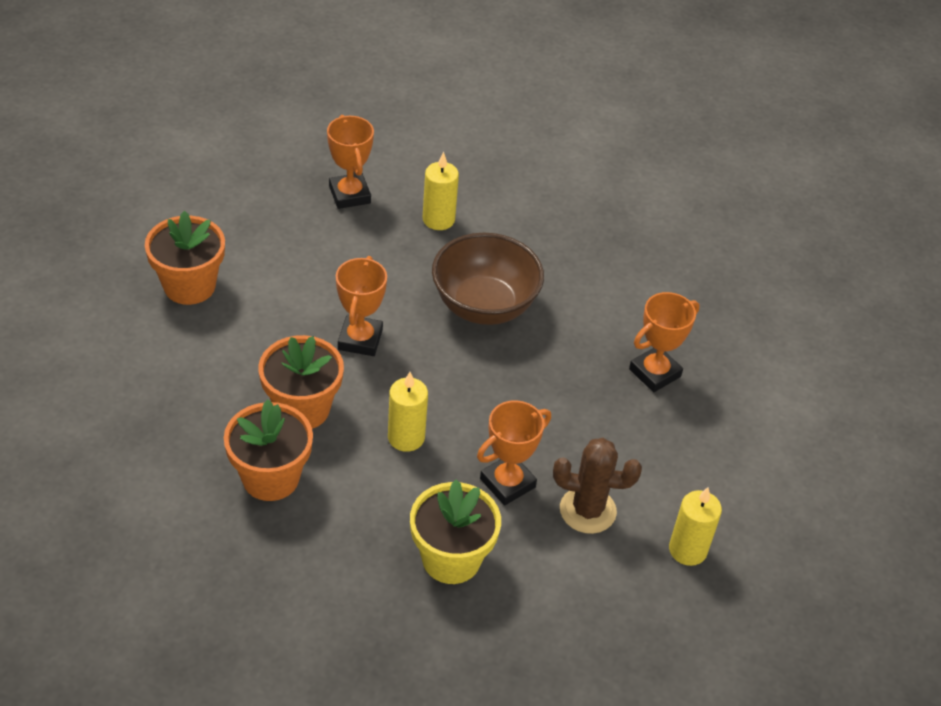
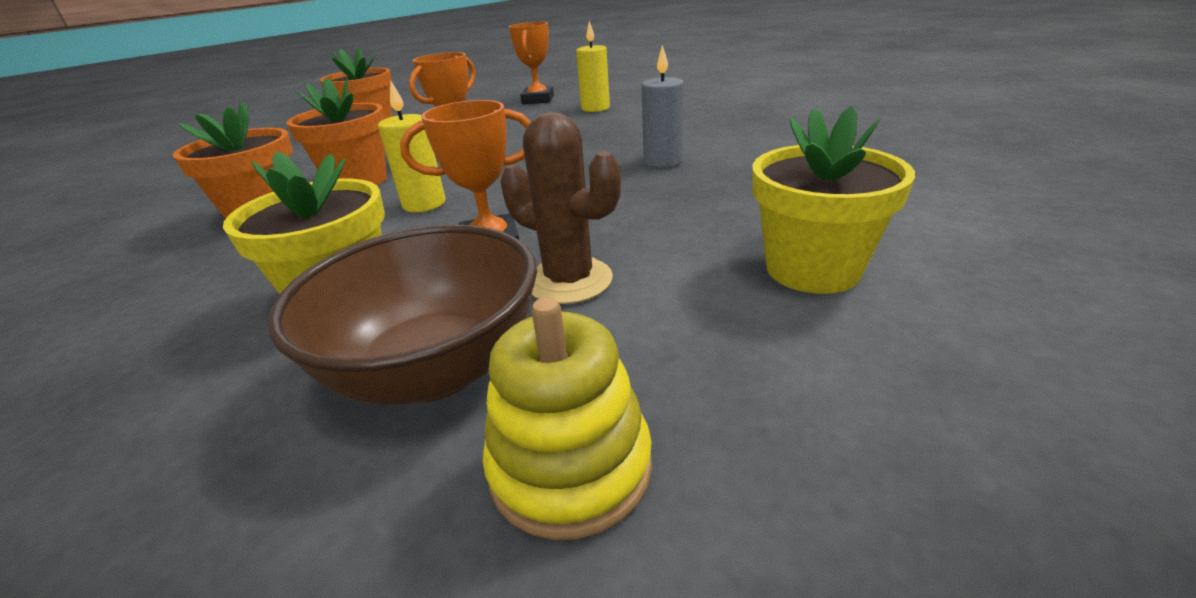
camera: 30 degrees right, 15 degrees down
brown bowl [432,233,544,325] -> brown bowl moved to [267,225,537,405]
orange trophy [629,292,700,392] -> none
yellow candle [669,487,722,566] -> none
none -> yellow stacking toy [483,297,652,540]
none -> grey candle [642,45,684,168]
none -> yellow flower pot [753,106,915,294]

